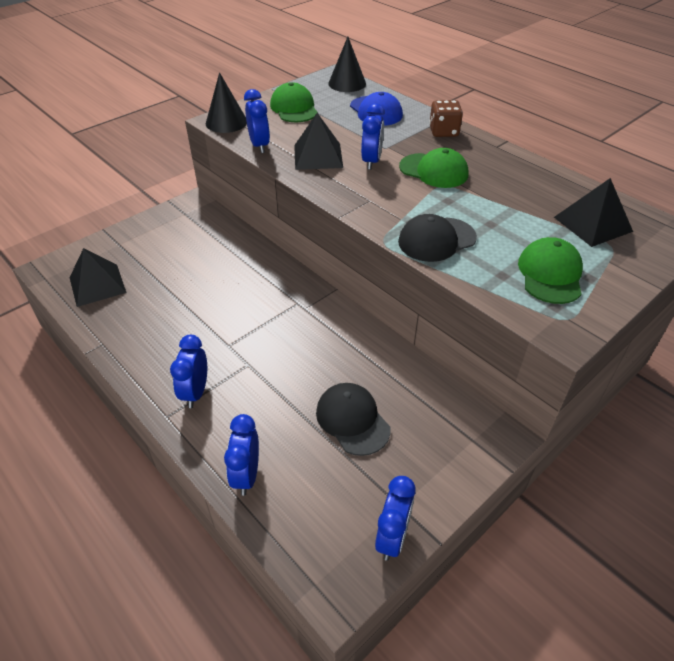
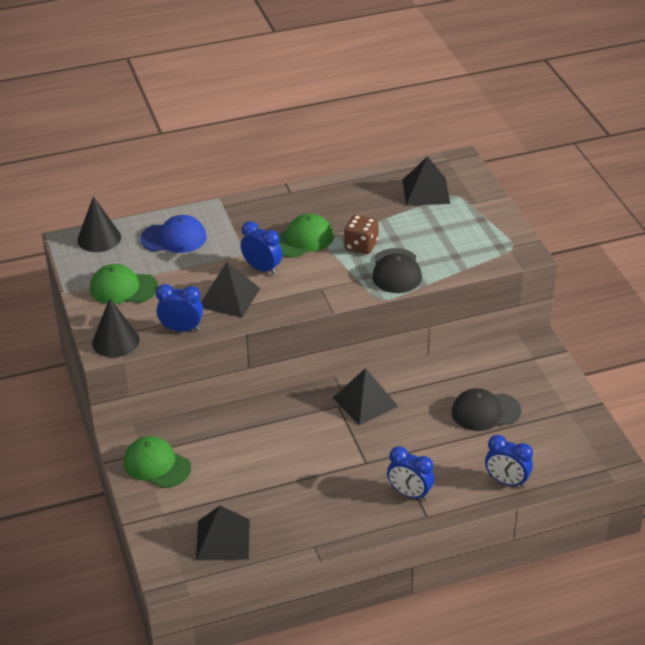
camera: 65 degrees left, 5 degrees down
blue clock [375,476,416,561] -> none
brown dice [429,100,463,137] -> brown dice moved to [344,214,379,254]
green cap [518,237,583,304] -> green cap moved to [124,436,191,488]
none -> black pyramid [333,368,398,425]

